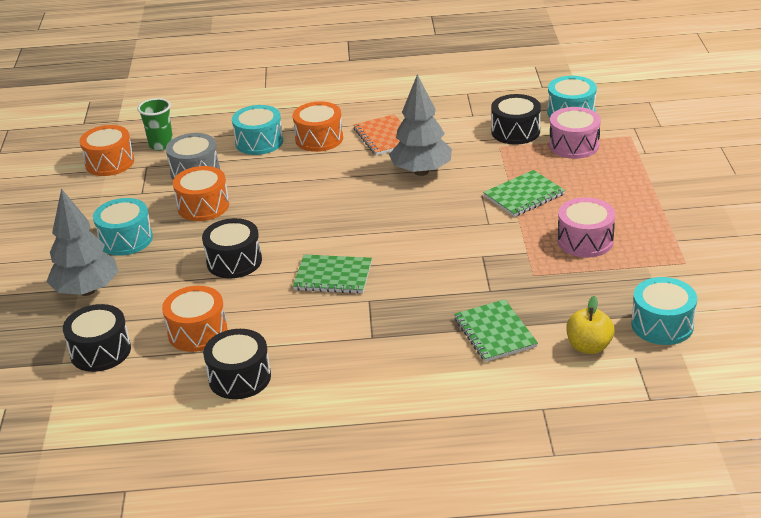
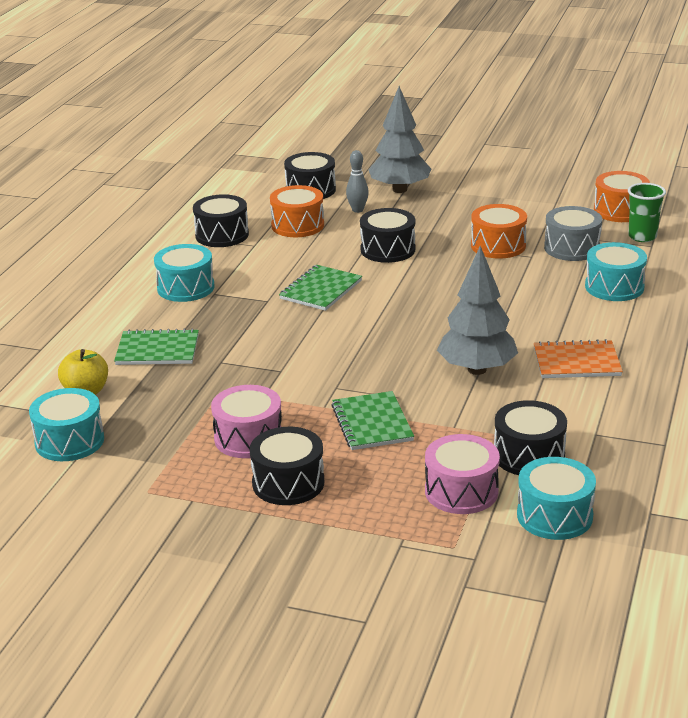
camera: 110 degrees right, 5 degrees down
turquoise drum [93,198,153,256] -> turquoise drum moved to [154,244,215,302]
orange drum [293,101,343,152] -> none
none -> black drum [250,427,324,505]
none -> grey bowling pin [346,150,369,213]

